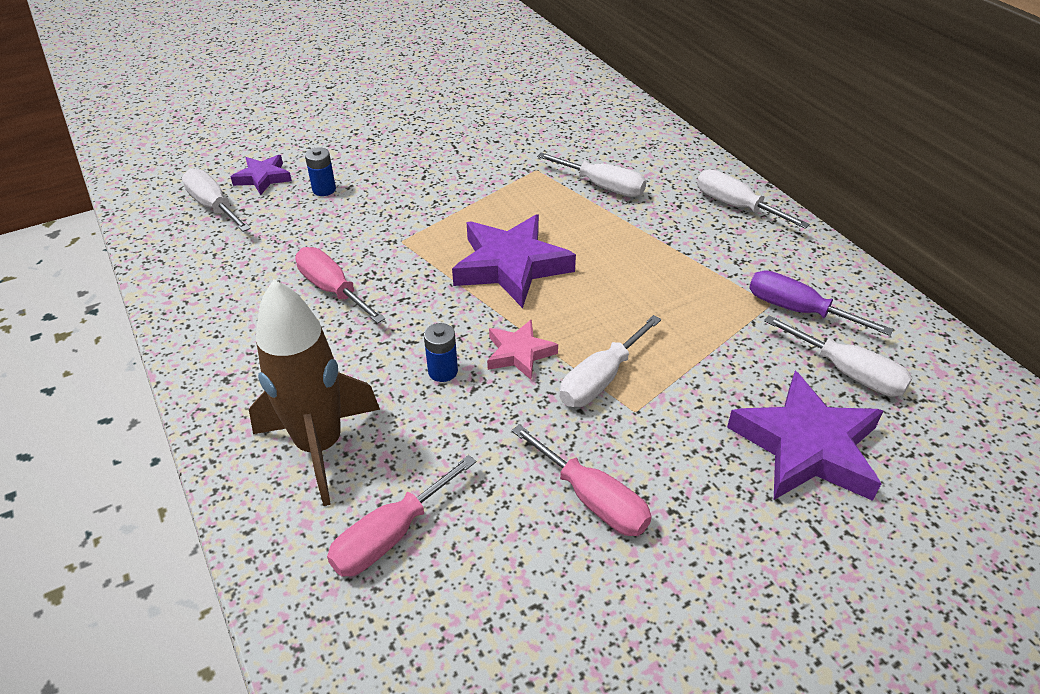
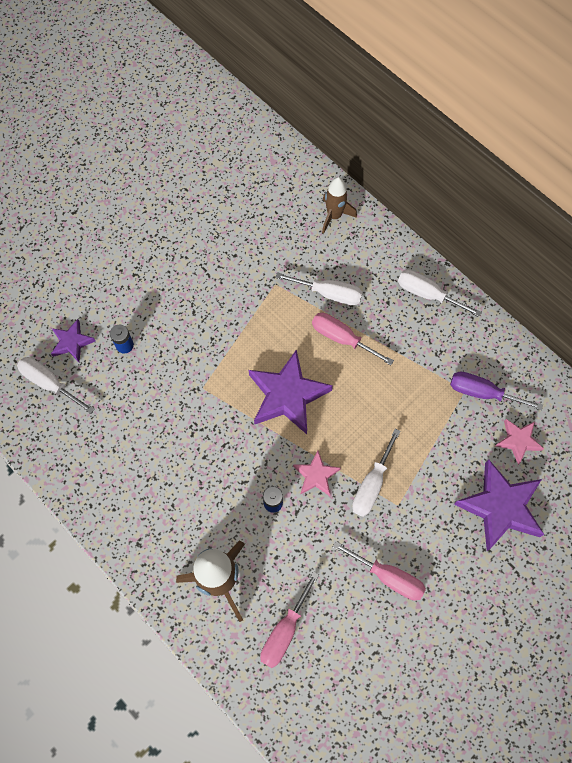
camera: 15 degrees left, 25 degrees up
pink screwdriver [295,247,385,324] -> pink screwdriver moved to [312,313,394,365]
white screwdriver [764,315,912,396] -> pink star [496,419,544,465]
none -> brown rocket [322,177,357,234]

